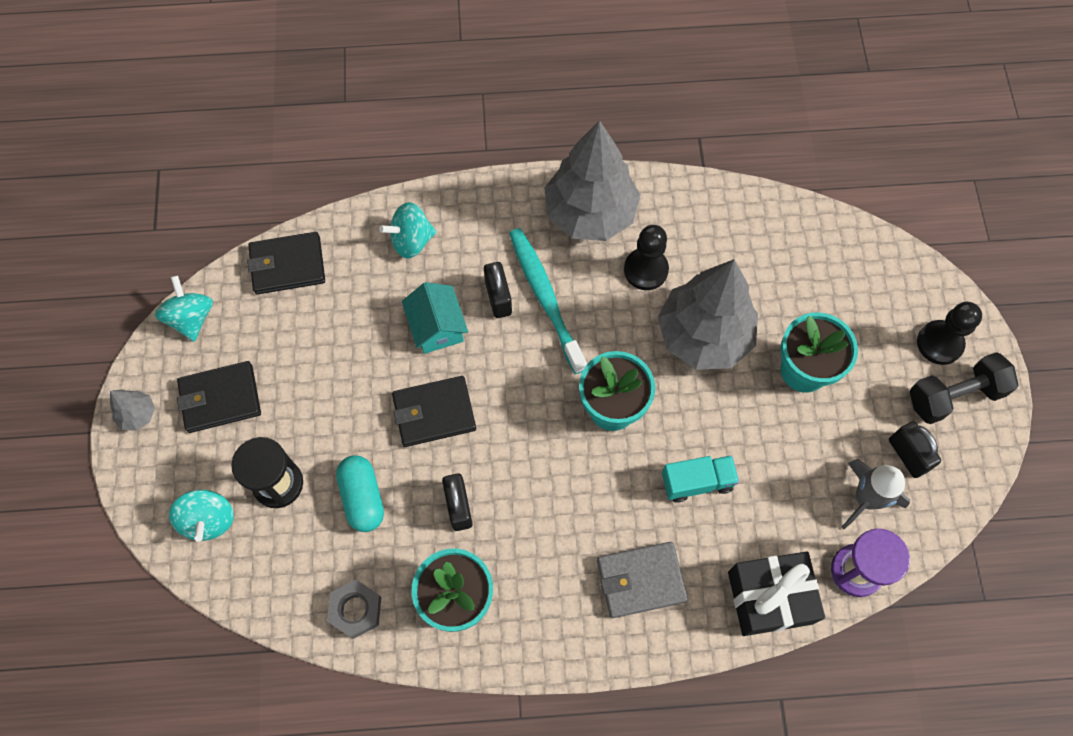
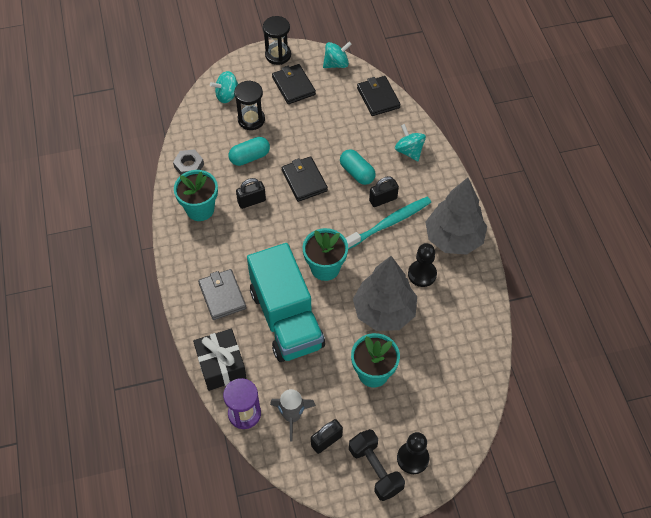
camera: 80 degrees right, 10 degrees down
grey tree [110,389,155,431] -> black hourglass [263,16,291,65]
turquoise house [402,282,468,354] -> turquoise capsule [340,149,376,185]
turquoise truck [662,455,739,503] -> turquoise truck [247,243,325,362], size x2.37

